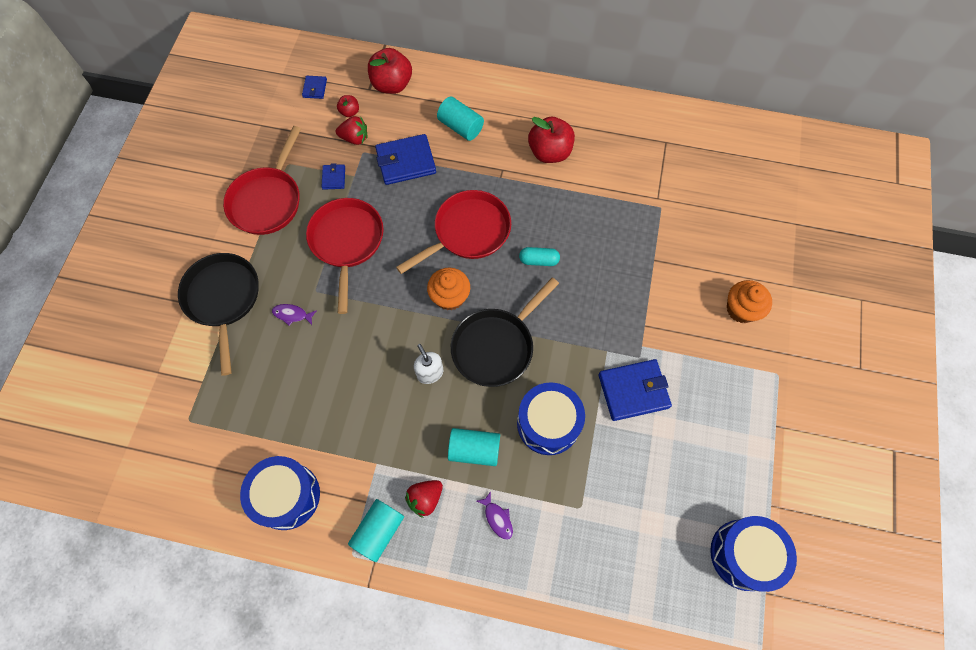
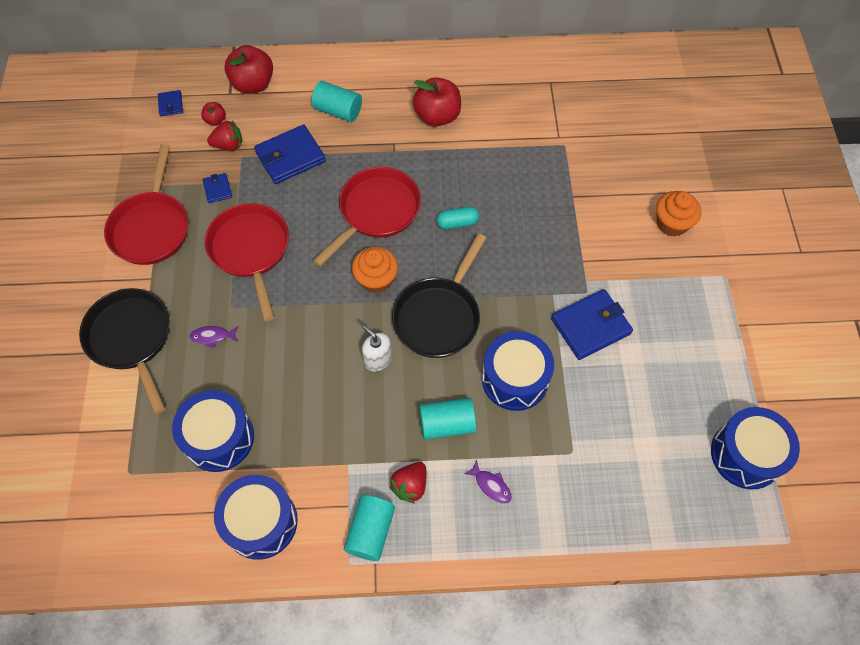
camera: 15 degrees left, 5 degrees down
none -> blue drum [172,390,254,472]

